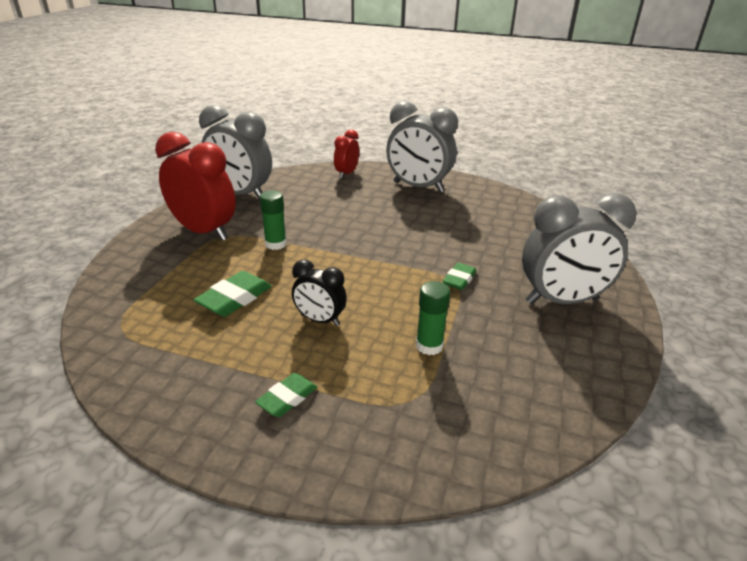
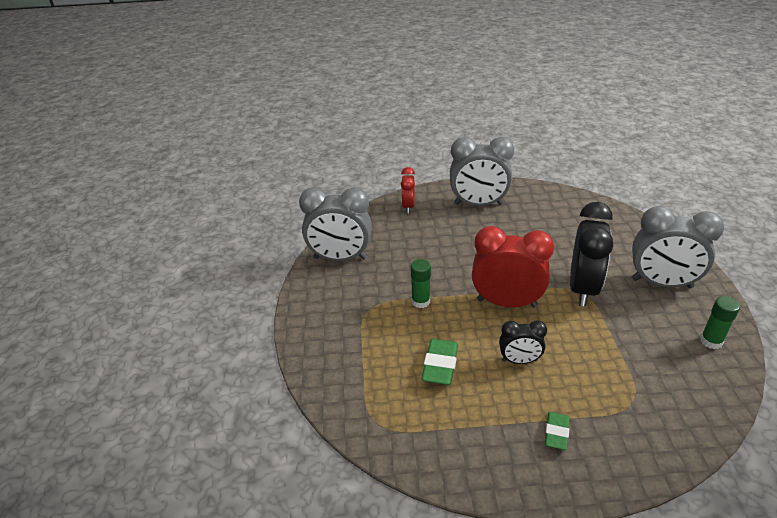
camera: 20 degrees left, 5 degrees up
red clock [155,132,236,241] -> red clock moved to [472,226,554,307]
green glue stick [416,281,450,355] -> green glue stick moved to [700,296,740,349]
green eraser [443,263,477,290] -> black clock [570,202,613,306]
grey clock [522,193,637,304] -> grey clock turned 45 degrees clockwise [632,206,724,288]

